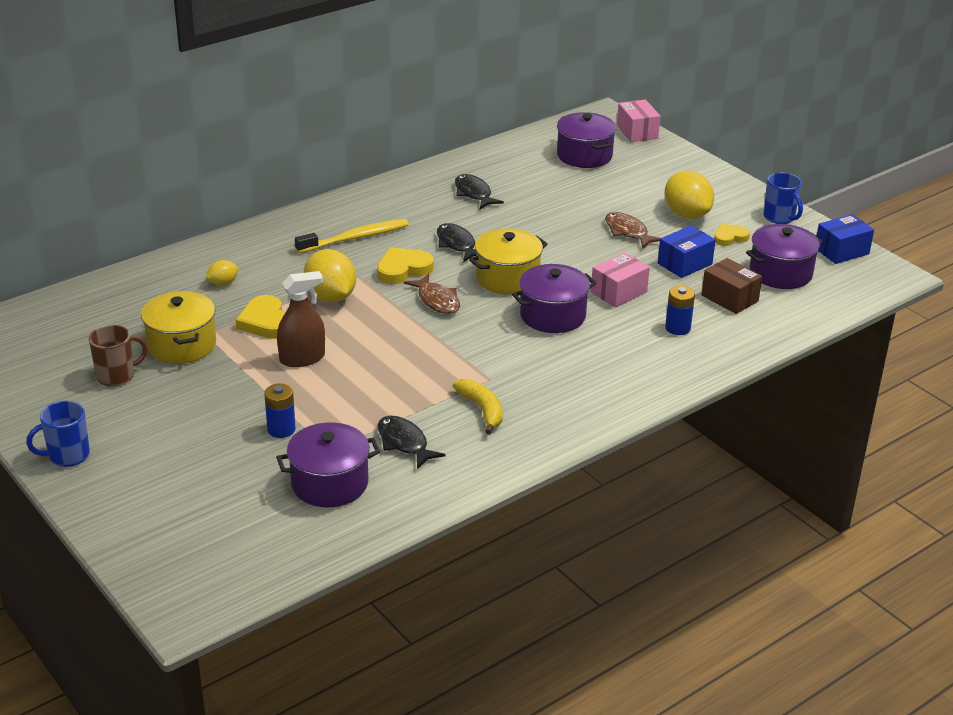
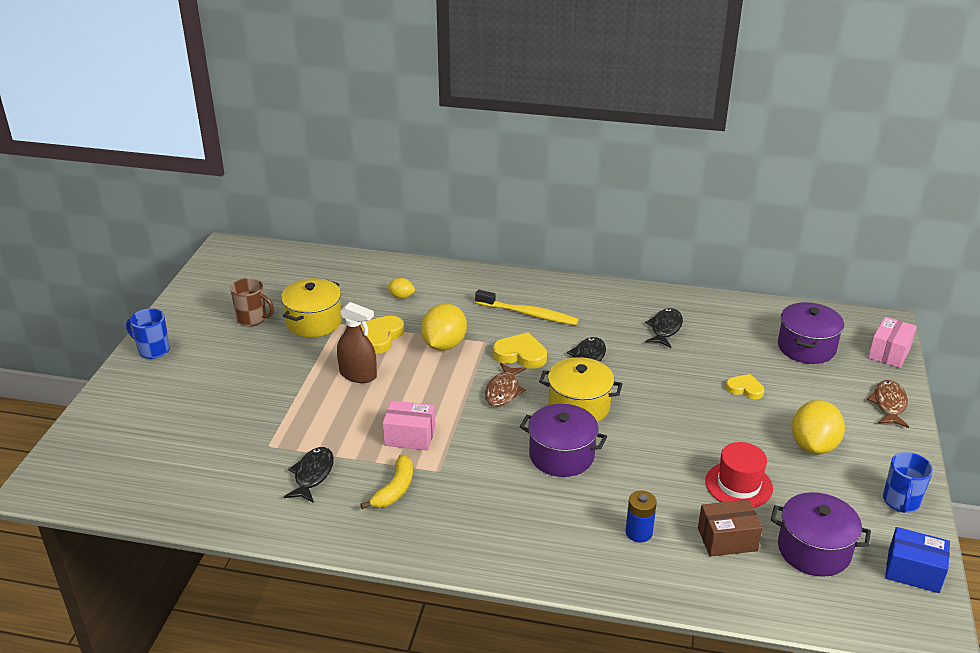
camera: 50 degrees right, 0 degrees up
blue battery [264,383,295,438] -> none
purple pot [276,423,380,507] -> none
pink box [591,252,650,307] -> pink box moved to [383,401,435,450]
brown fish [605,212,660,248] -> brown fish moved to [867,380,909,428]
blue box [658,225,716,278] -> red hat [705,442,773,508]
brown box [701,258,762,314] -> brown box turned 75 degrees clockwise [698,499,763,557]
yellow heart [714,223,750,246] -> yellow heart moved to [726,374,764,399]

